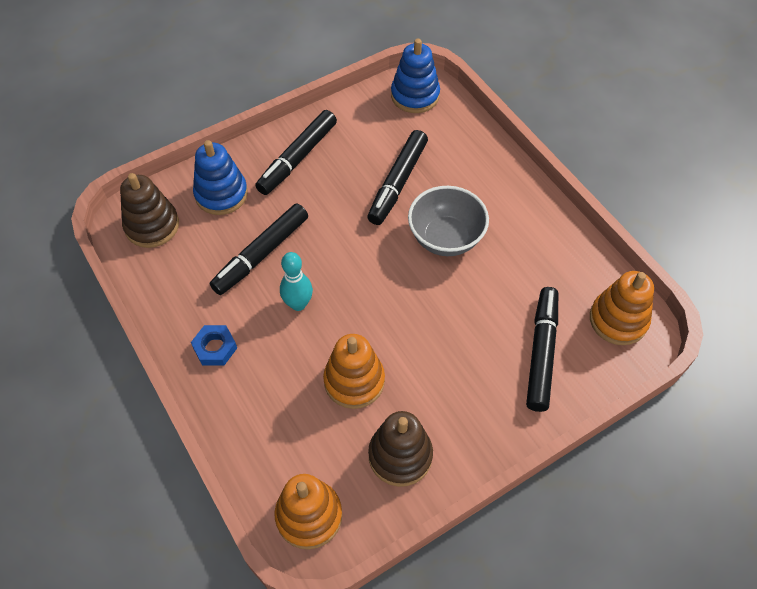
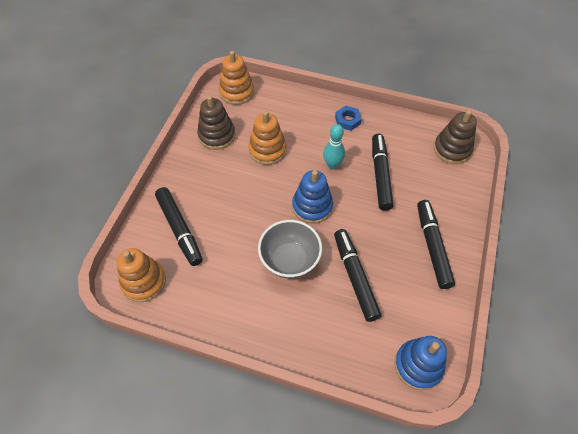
camera: 140 degrees right, 0 degrees up
blue stacking toy [193,140,248,215] -> blue stacking toy moved to [292,170,333,224]

